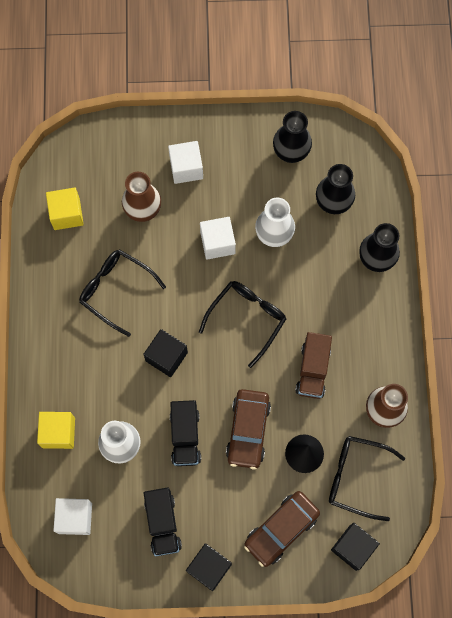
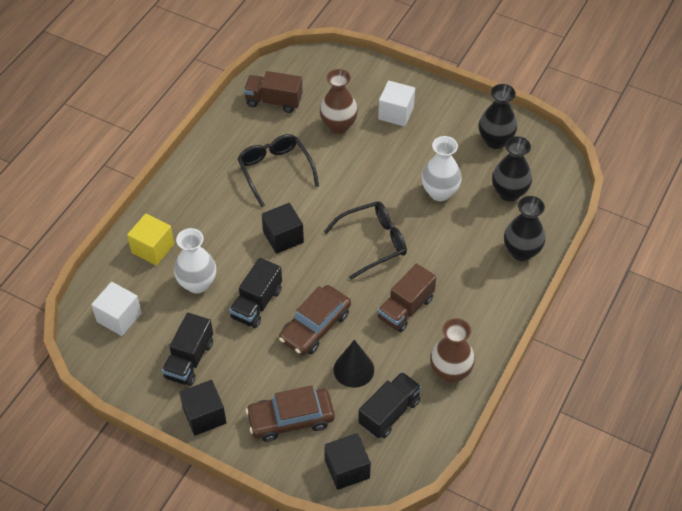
camera: 30 degrees right, 20 degrees down
yellow cube [46,187,84,230] -> brown truck [244,71,303,113]
white cube [200,217,236,260] -> none
black glasses [329,436,405,521] -> black truck [358,372,421,438]

